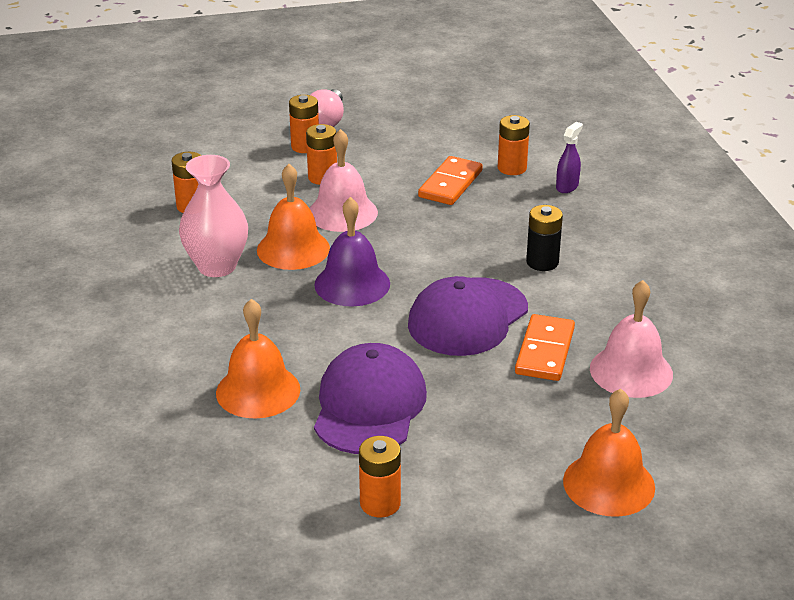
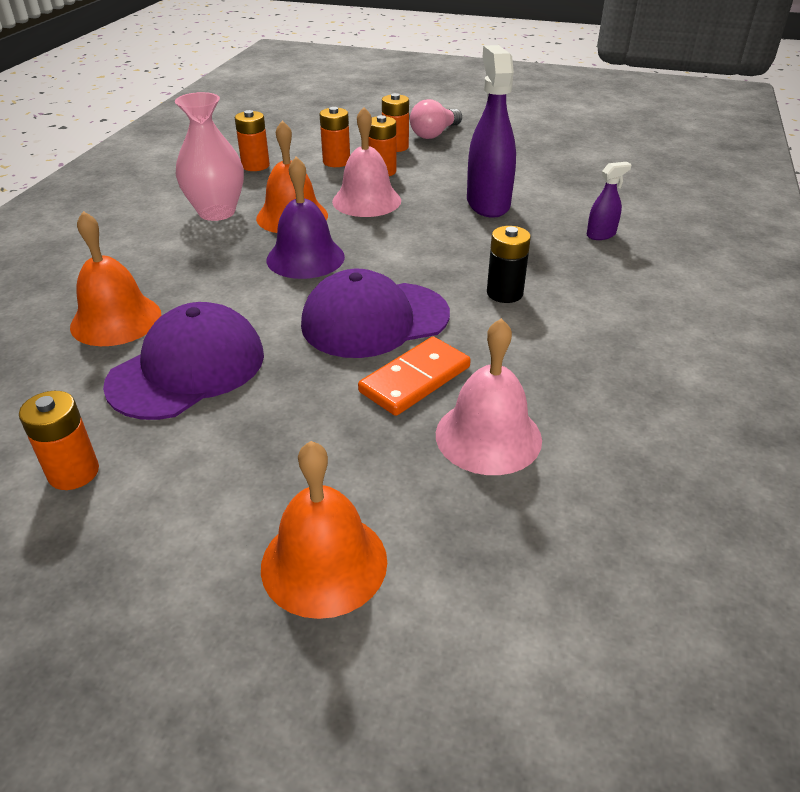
camera: 30 degrees right, 5 degrees up
orange domino [418,156,483,205] -> purple spray bottle [467,45,516,218]
orange battery [498,115,530,175] -> orange battery moved to [320,107,350,167]

